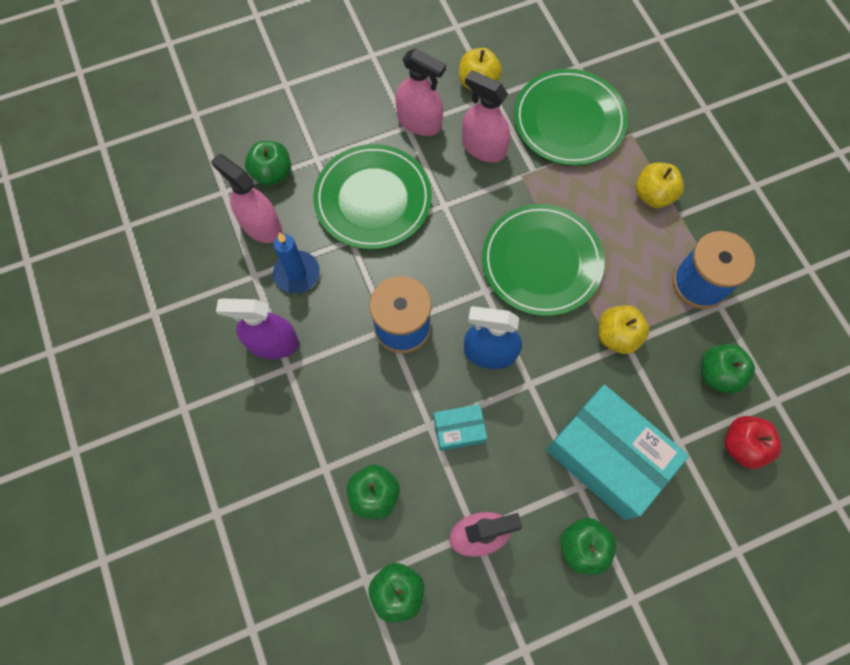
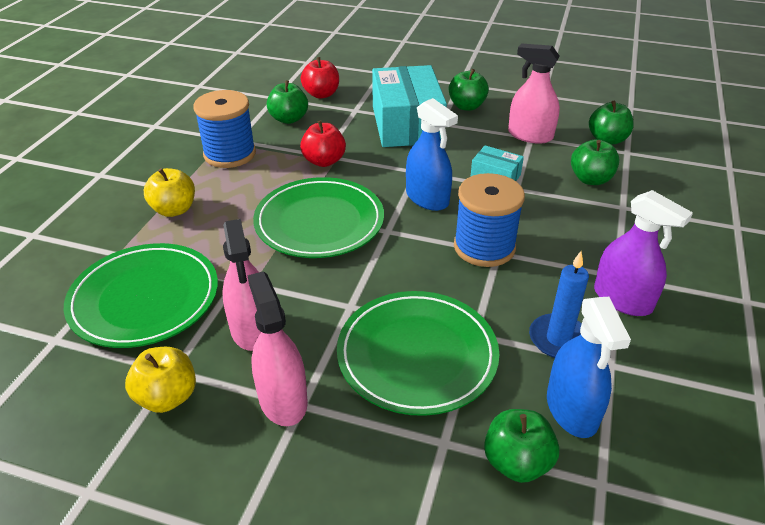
camera: 140 degrees left, 30 degrees down
pink spray bottle [211,154,282,243] -> blue spray bottle [547,297,631,438]
yellow apple [599,305,649,354] -> red apple [300,120,346,167]

